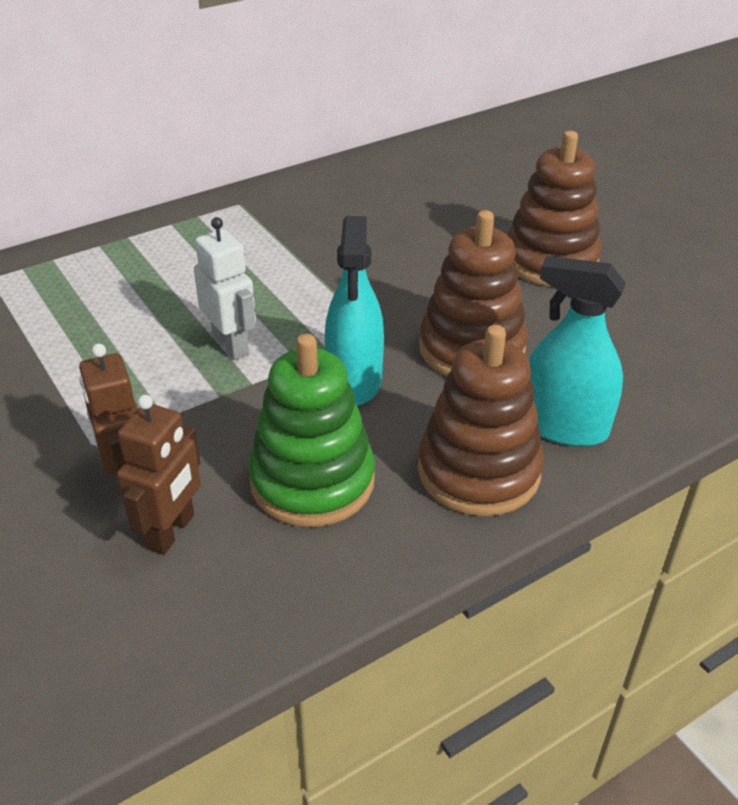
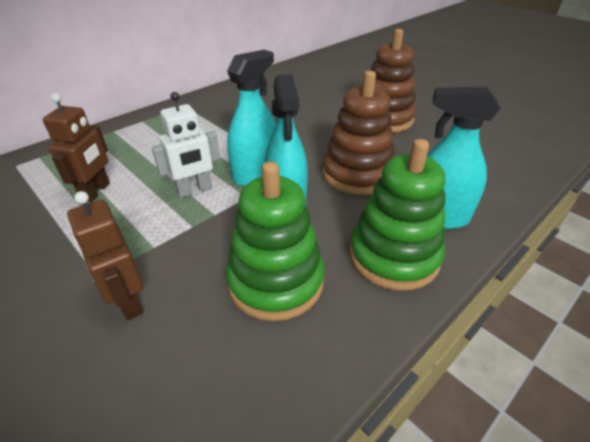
camera: 10 degrees left, 0 degrees up
brown robot [117,395,201,555] -> brown robot moved to [43,93,110,202]
white robot [194,217,256,360] -> white robot turned 105 degrees clockwise [152,92,220,198]
brown stacking toy [418,325,544,516] -> green stacking toy [349,139,446,291]
none -> turquoise spray bottle [227,50,276,186]

